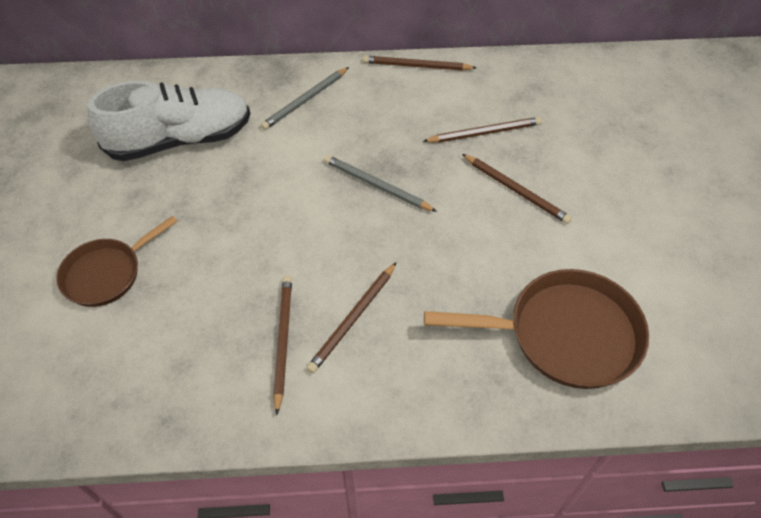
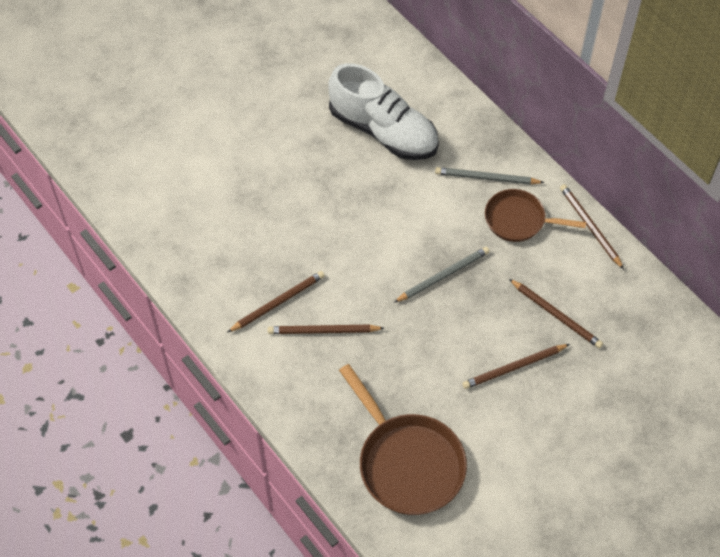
camera: 55 degrees right, 5 degrees up
brown pan [56,216,178,307] -> brown pan moved to [485,189,586,242]
grey pencil [324,155,437,212] -> grey pencil turned 60 degrees clockwise [394,247,490,303]
brown pencil [462,154,572,224] -> brown pencil turned 60 degrees clockwise [462,344,570,389]

